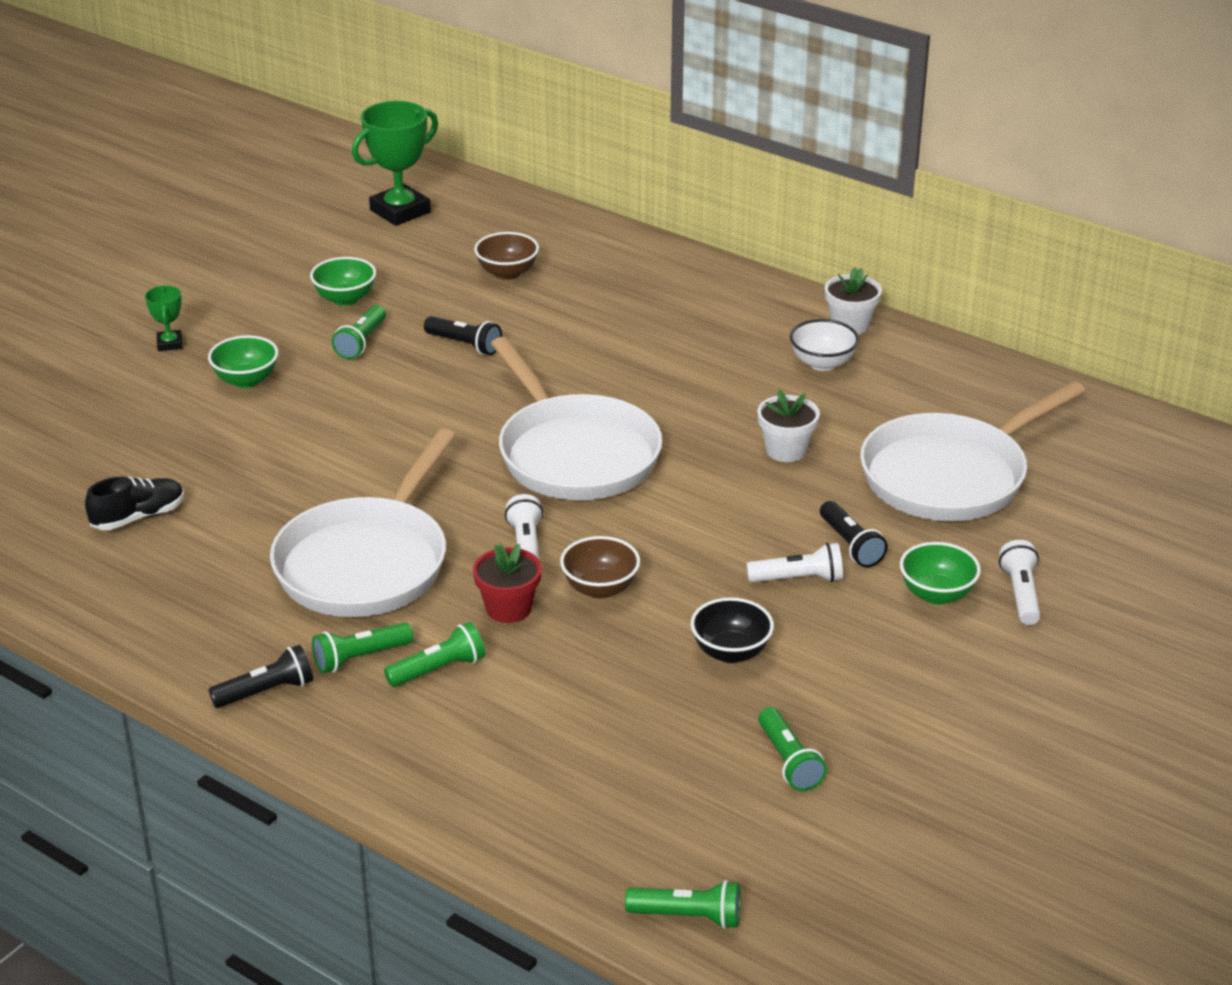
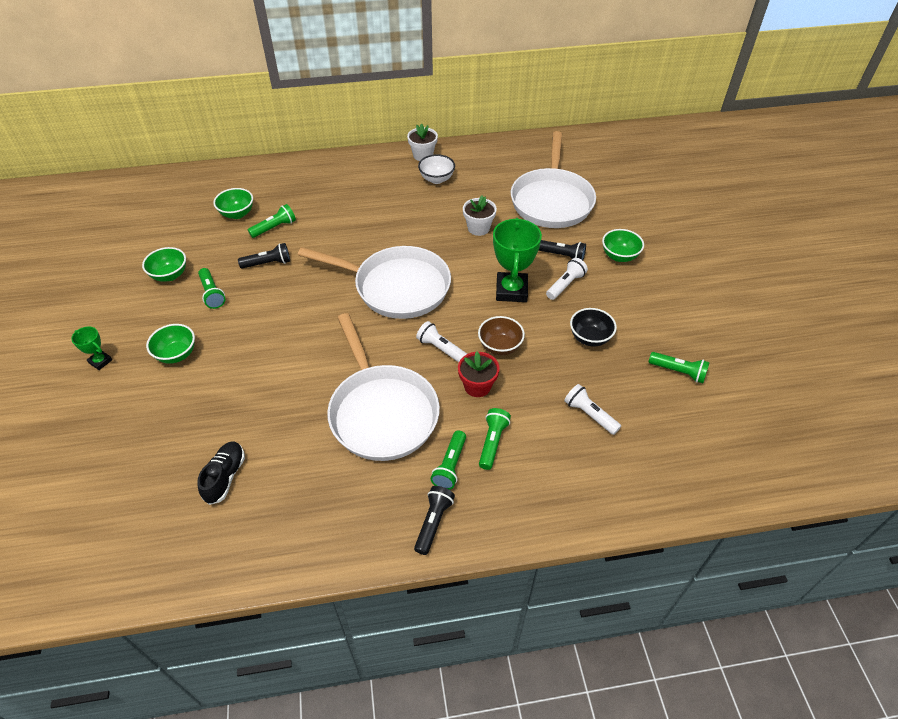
camera: 45 degrees left, 15 degrees up
green trophy [352,101,438,226] -> green trophy moved to [493,218,542,302]
brown bowl [474,232,539,280] -> green bowl [213,188,253,219]
green flashlight [625,880,741,929] -> green flashlight moved to [248,204,296,238]
white flashlight [999,540,1041,625] -> white flashlight moved to [564,384,621,435]

